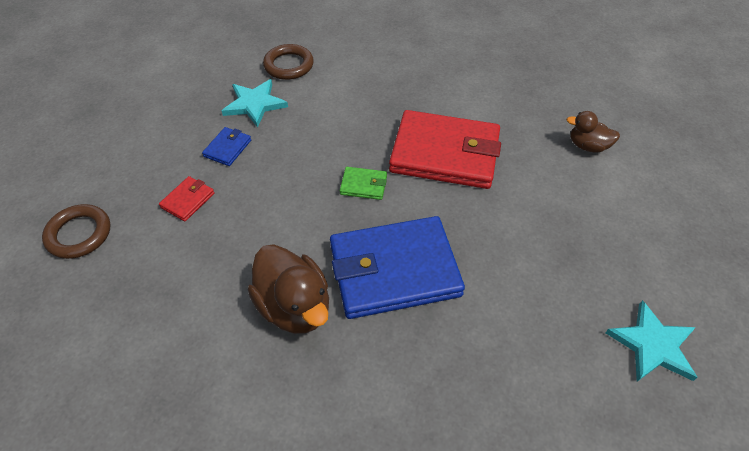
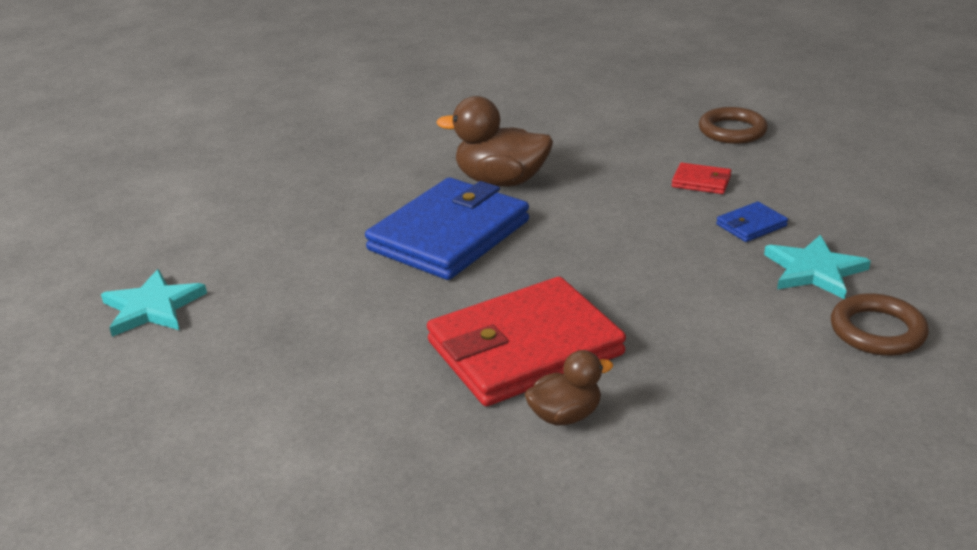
camera: 140 degrees right, 20 degrees down
red wallet [159,176,215,221] -> red wallet turned 60 degrees counterclockwise [672,163,731,194]
blue wallet [202,127,251,166] -> blue wallet turned 75 degrees clockwise [716,202,788,242]
green wallet [340,167,387,200] -> none
brown duck [566,111,620,153] -> brown duck moved to [525,350,613,425]

